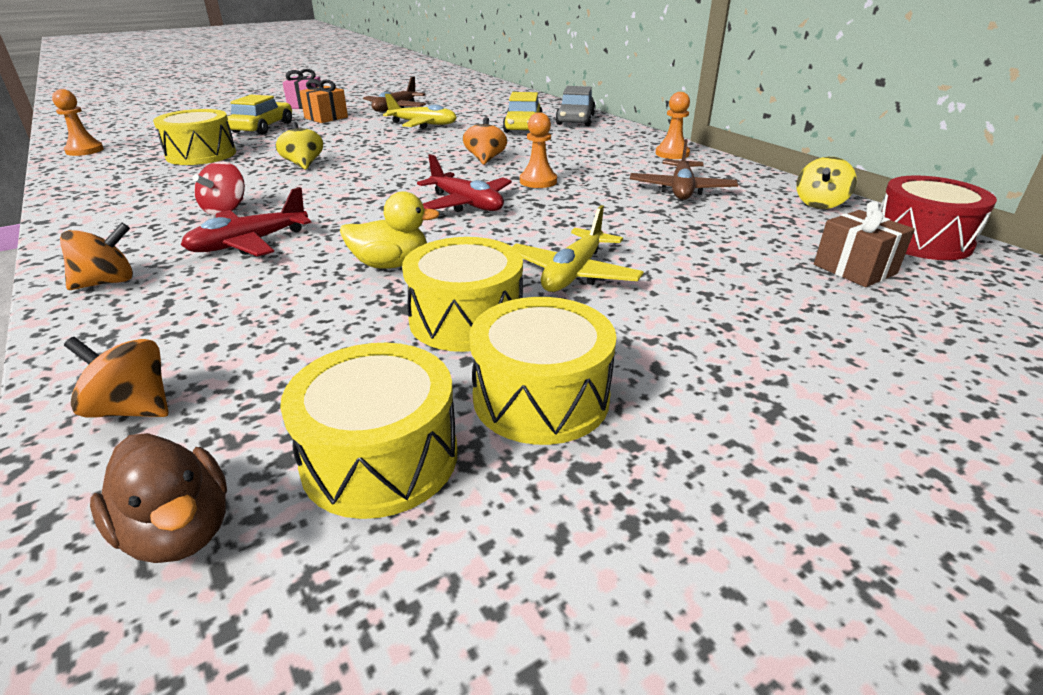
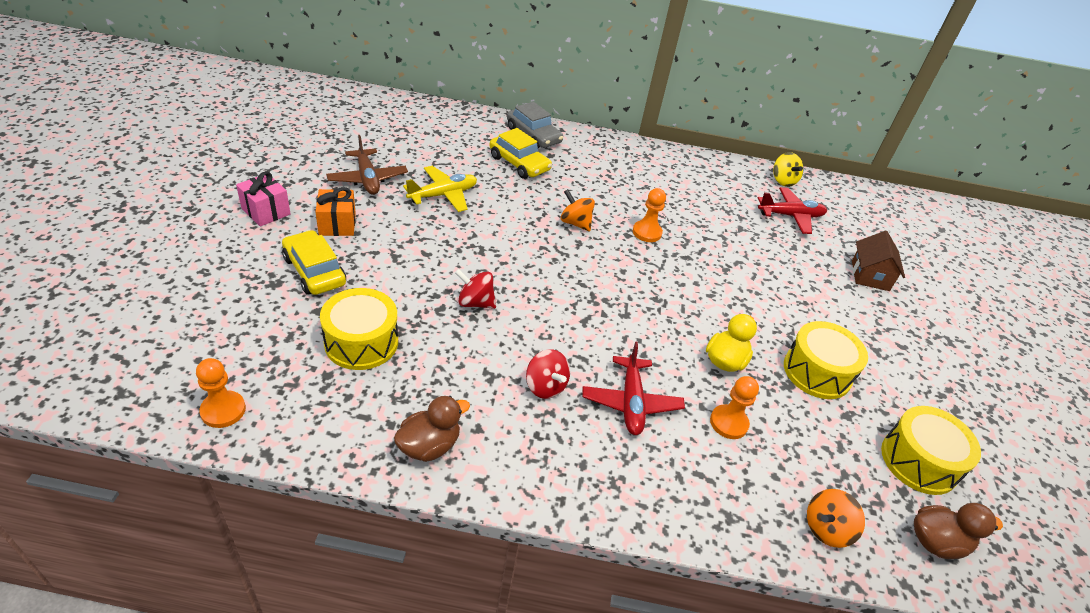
camera: 55 degrees left, 10 degrees up
orange spinning top [60,223,133,290] -> none
yellow spinning top [276,122,323,170] -> red spinning top [455,269,496,309]
red plane [417,154,512,212] -> red plane moved to [758,187,827,234]
yellow drum [469,297,617,445] -> none
yellow plane [512,205,644,292] -> none
brown plane [630,139,738,200] -> none
orange pawn [656,92,690,159] -> orange pawn moved to [710,376,759,439]
brown gift [814,201,915,287] -> none
red drum [880,175,997,260] -> none
none -> brown duck [394,396,470,462]
none -> brown house [852,231,905,291]

